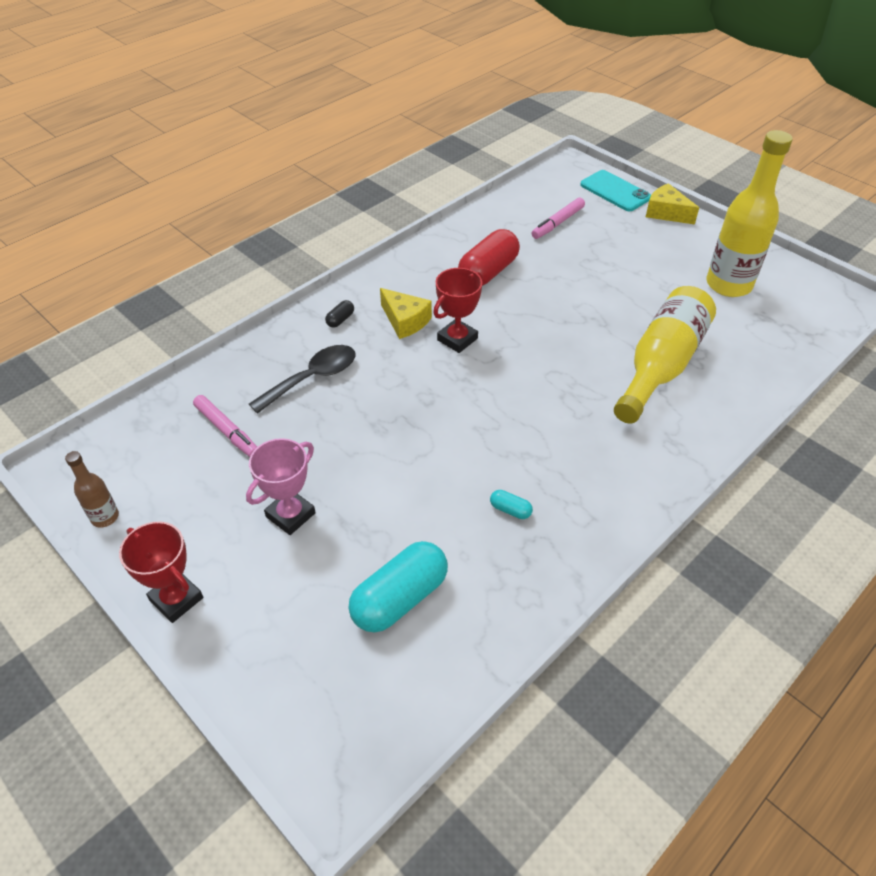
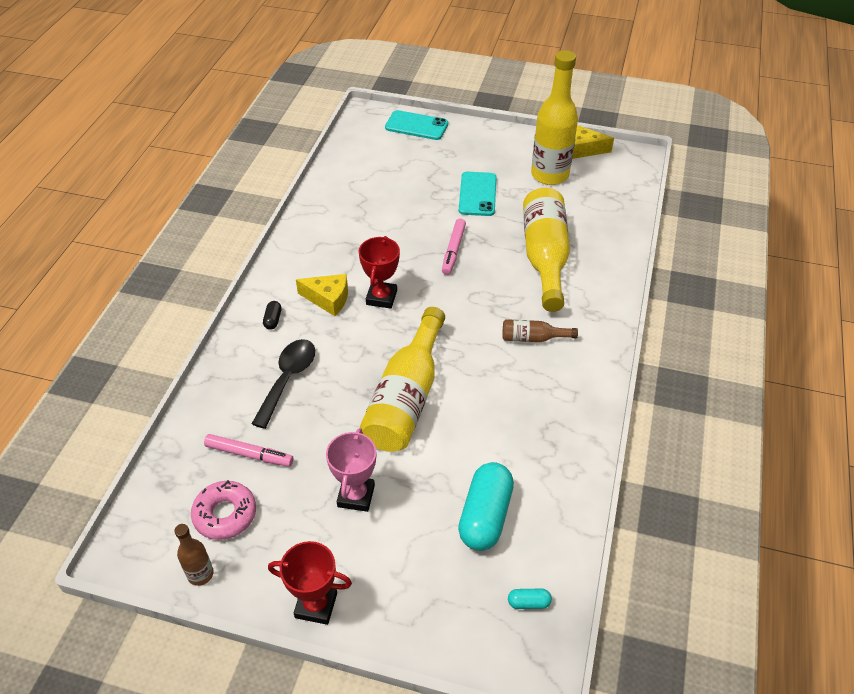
camera: 30 degrees left, 0 degrees up
red capsule [458,229,520,286] -> none
turquoise capsule [490,490,533,519] -> turquoise capsule moved to [508,589,552,609]
pink marker [532,198,585,239] -> pink marker moved to [442,218,466,275]
yellow cheese [646,183,699,224] -> yellow cheese moved to [572,125,614,159]
none -> pink donut [191,480,256,540]
none -> yellow bottle [360,307,445,452]
none -> turquoise phone [459,172,497,216]
none -> brown bottle [502,319,578,342]

